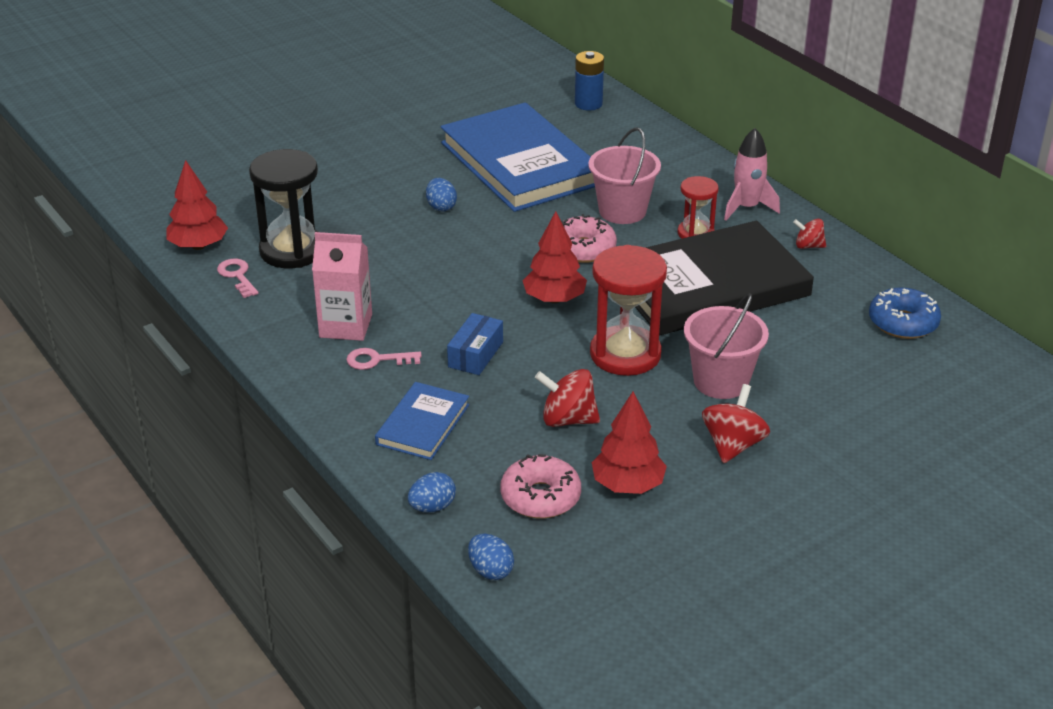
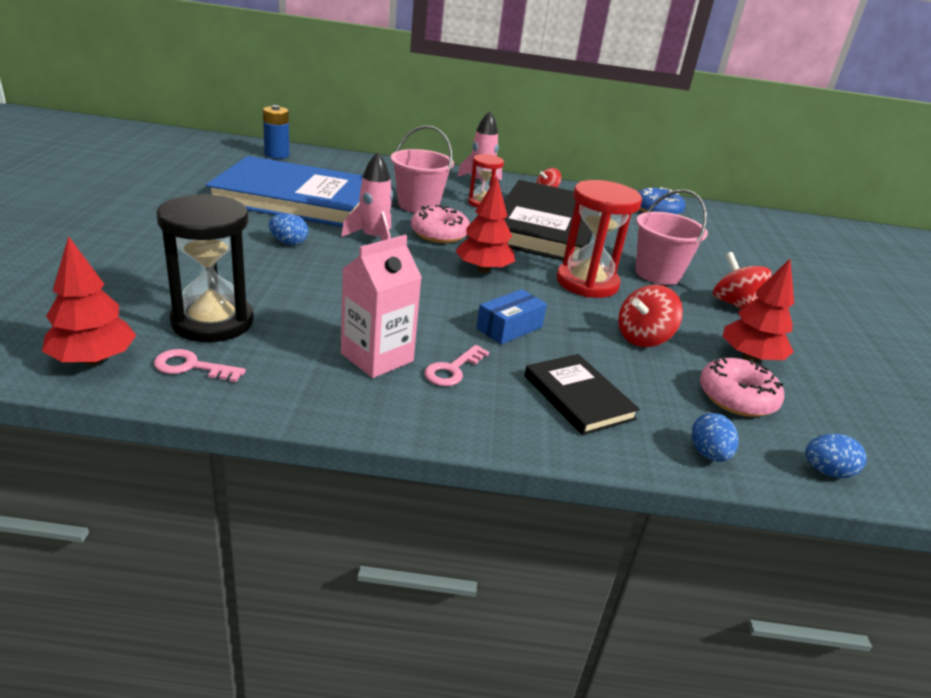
camera: 55 degrees left, 5 degrees down
blue book [375,382,469,460] -> black book [525,354,640,435]
blue box [447,313,503,375] -> blue box turned 75 degrees clockwise [476,289,547,345]
none -> pink rocket [341,152,393,241]

